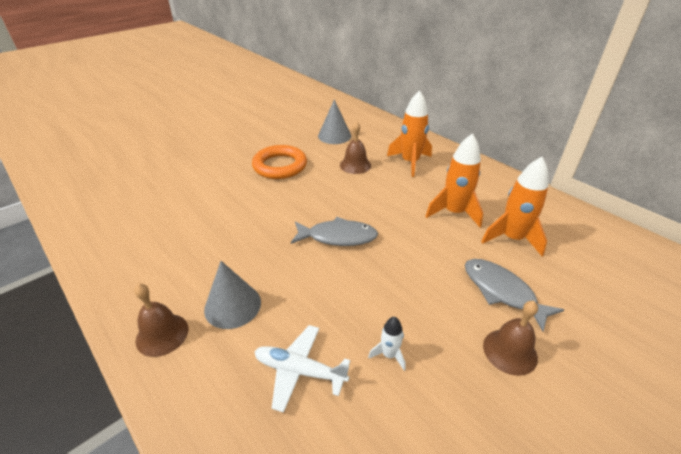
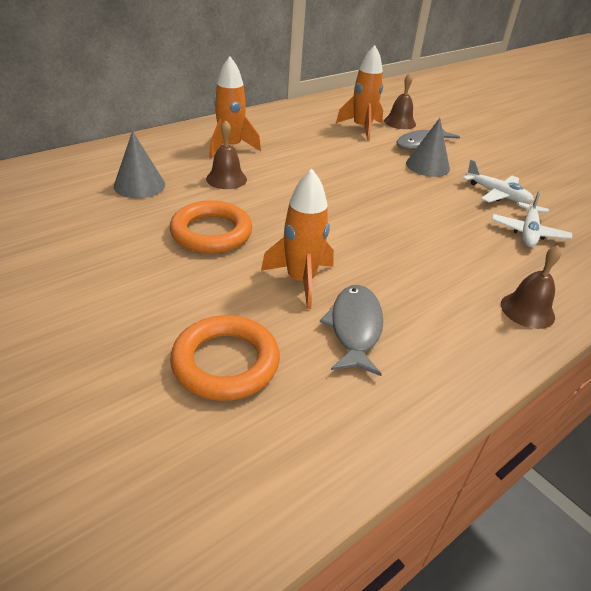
camera: 90 degrees left, 0 degrees up
grey cone [204,261,261,329] -> grey cone moved to [406,118,450,177]
grey fish [291,217,378,246] -> grey fish moved to [320,285,383,376]
white rocket [368,317,406,371] -> white plane [462,159,534,204]
orange rocket [425,133,483,227] -> orange rocket moved to [261,169,334,309]
brown bell [483,301,538,376] -> brown bell moved to [384,73,416,129]
none -> orange ring [170,315,280,401]

